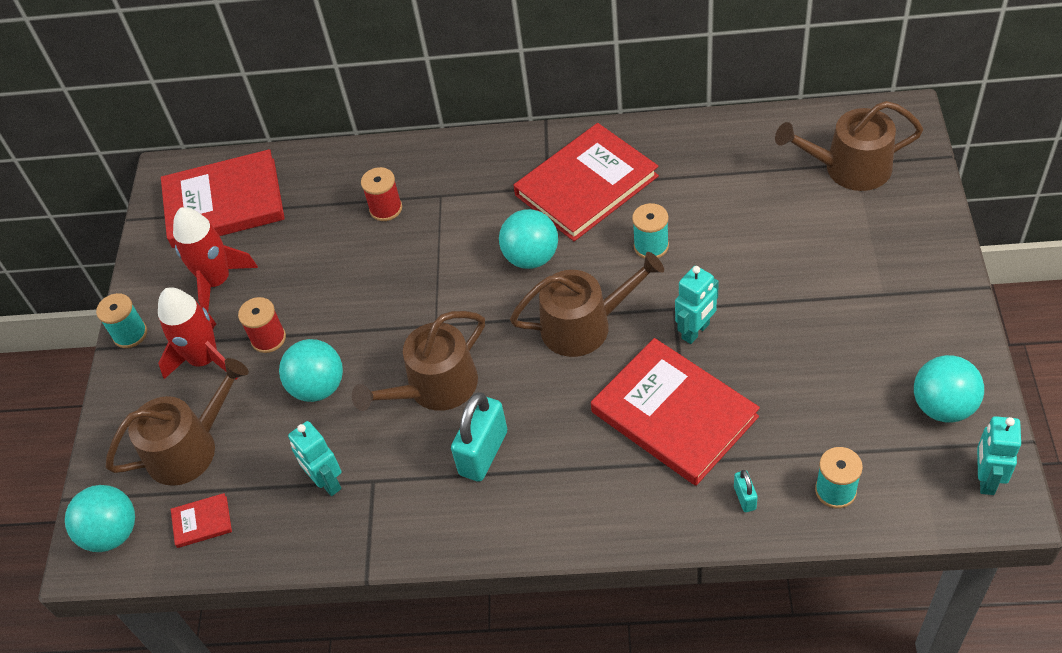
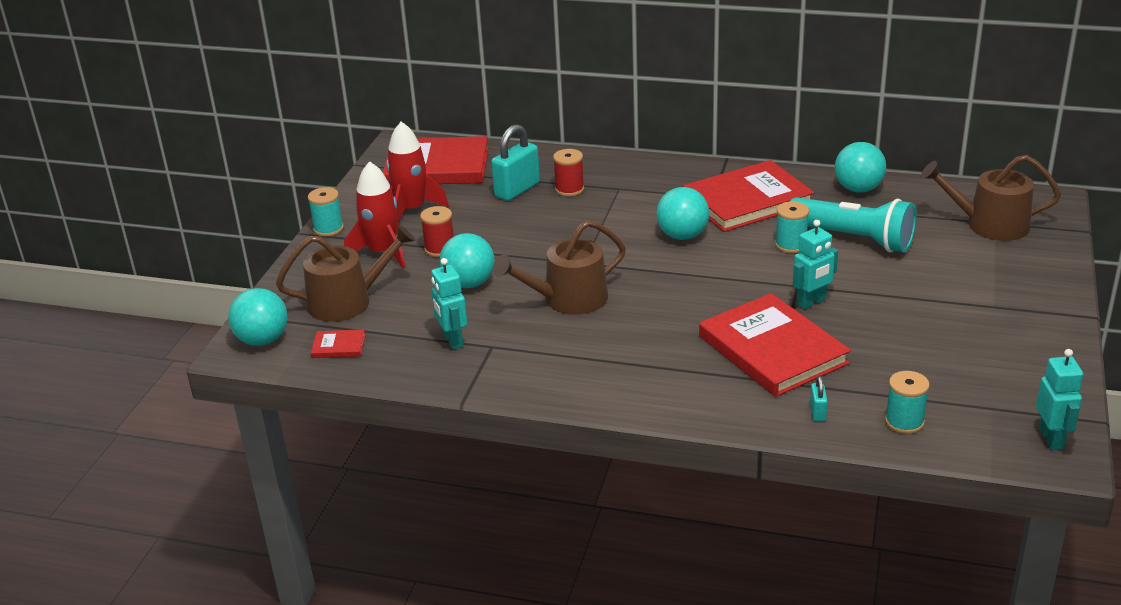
camera: 10 degrees right, 20 degrees down
turquoise padlock [451,392,507,482] -> turquoise padlock moved to [491,124,540,201]
brown watering can [510,252,664,357] -> none
turquoise ball [914,355,984,423] -> turquoise ball moved to [835,142,886,192]
turquoise robot [977,416,1021,495] -> turquoise robot turned 150 degrees clockwise [1036,349,1083,450]
none -> turquoise flashlight [790,197,917,252]

